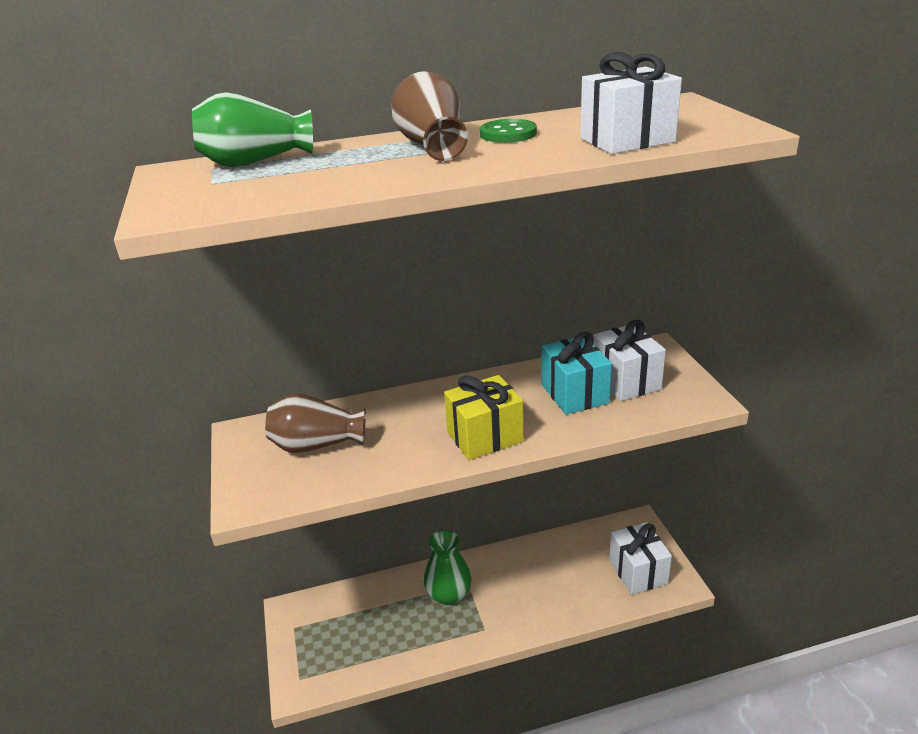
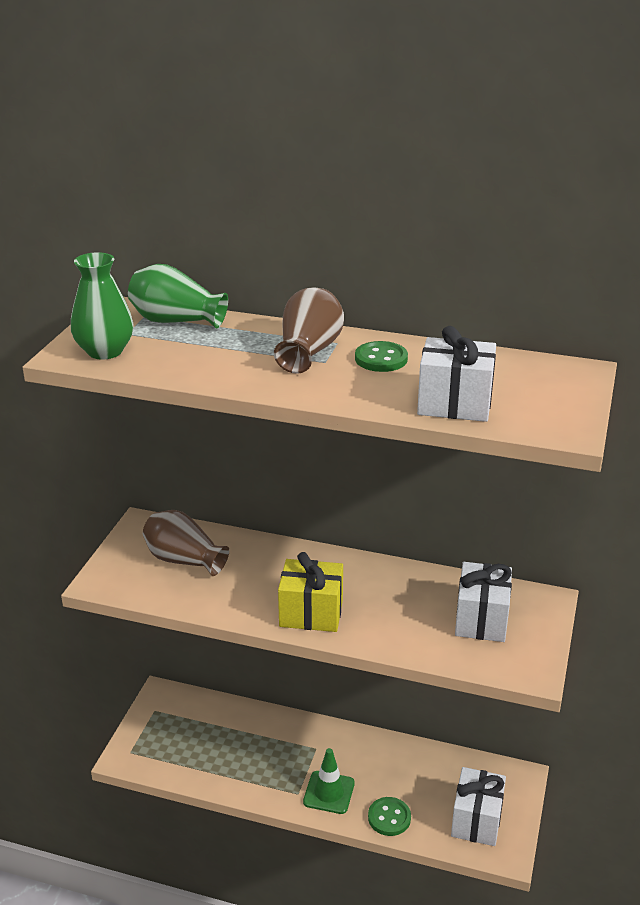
camera: 30 degrees right, 0 degrees up
green vase [424,530,472,605] -> green vase moved to [71,252,134,360]
turquoise gift [542,332,612,415] -> none
none -> green traffic cone [303,748,355,814]
none -> green button [368,797,411,836]

